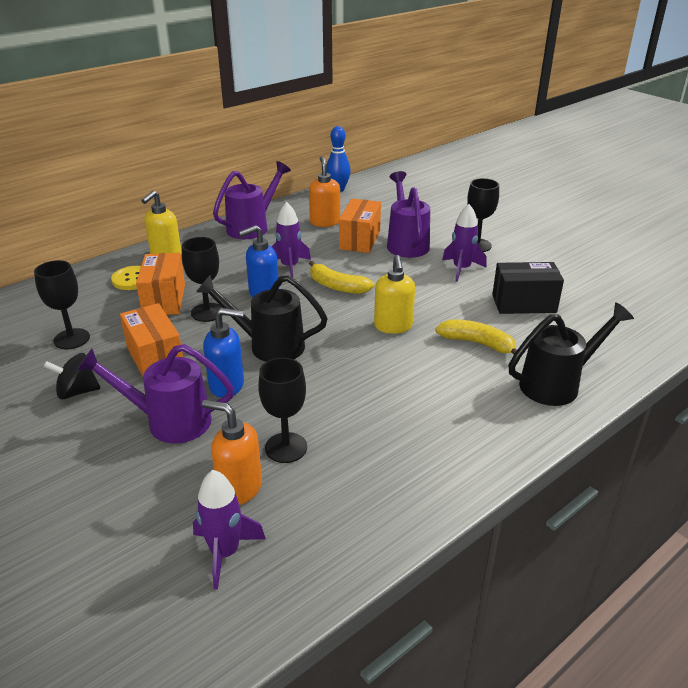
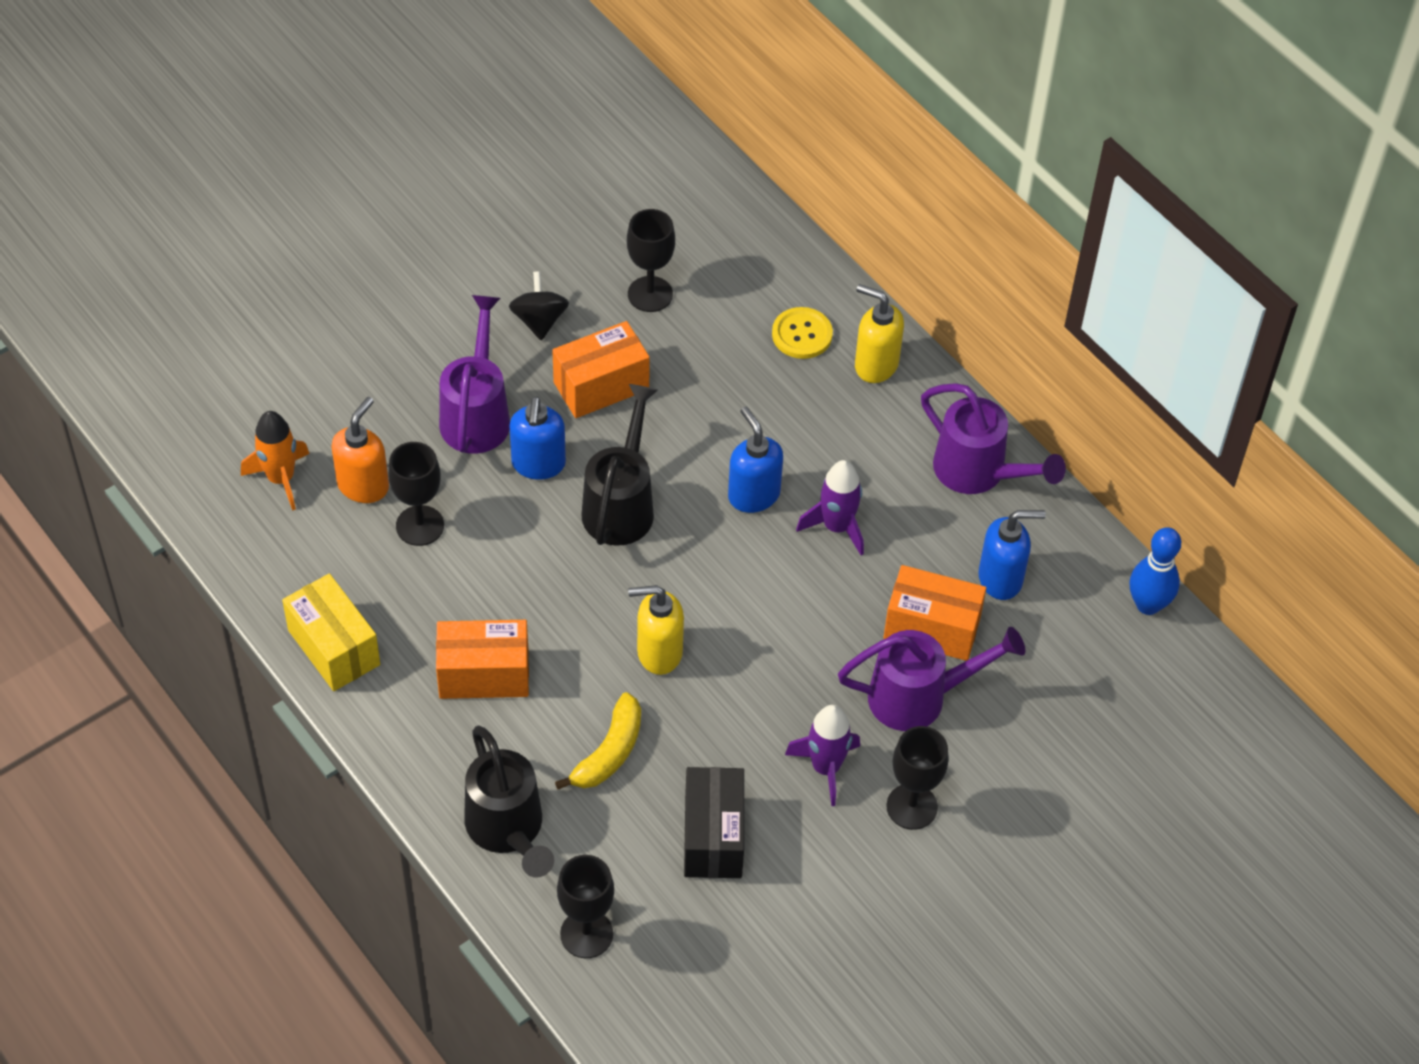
camera: 90 degrees right, 20 degrees up
orange box [136,253,185,315] -> orange box moved to [436,620,529,699]
black goblet [182,237,223,322] -> black goblet moved to [557,855,614,958]
purple rocket [193,470,266,589] -> orange rocket [241,411,310,511]
orange soap dispenser [309,156,340,227] -> blue soap dispenser [978,510,1046,600]
yellow banana [309,261,374,294] -> none
none -> yellow box [282,574,380,691]

